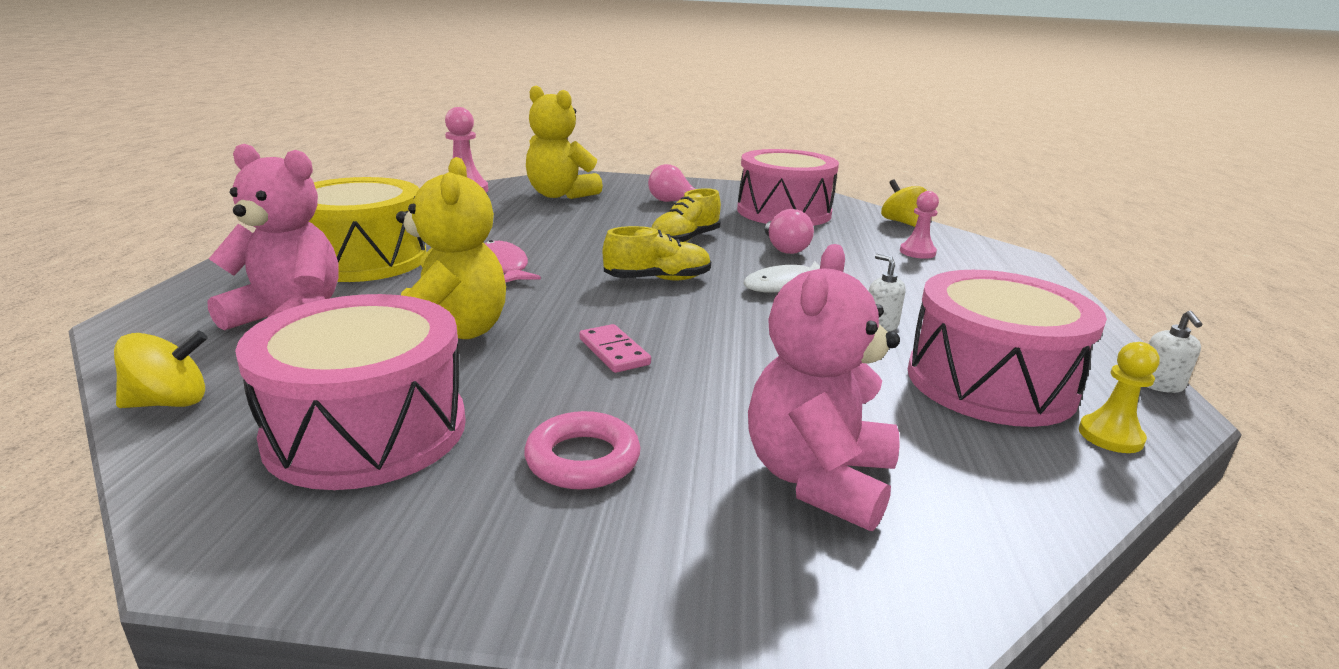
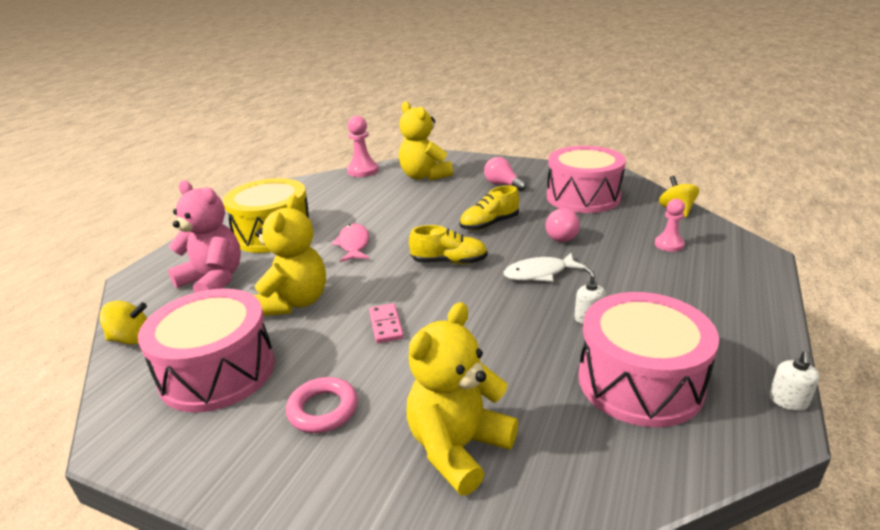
camera: 20 degrees right, 5 degrees up
pink teddy bear [748,244,900,531] -> yellow teddy bear [407,302,518,495]
yellow pawn [1079,342,1160,453] -> none

